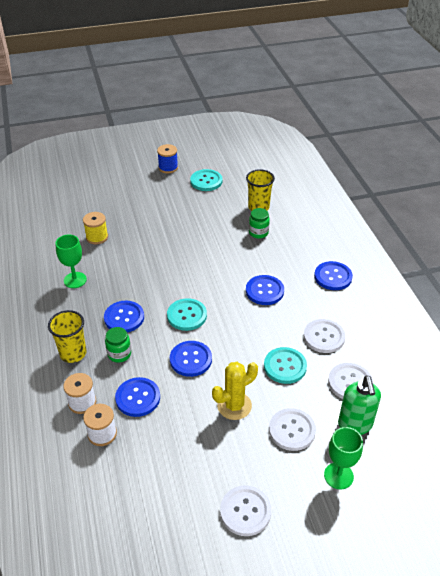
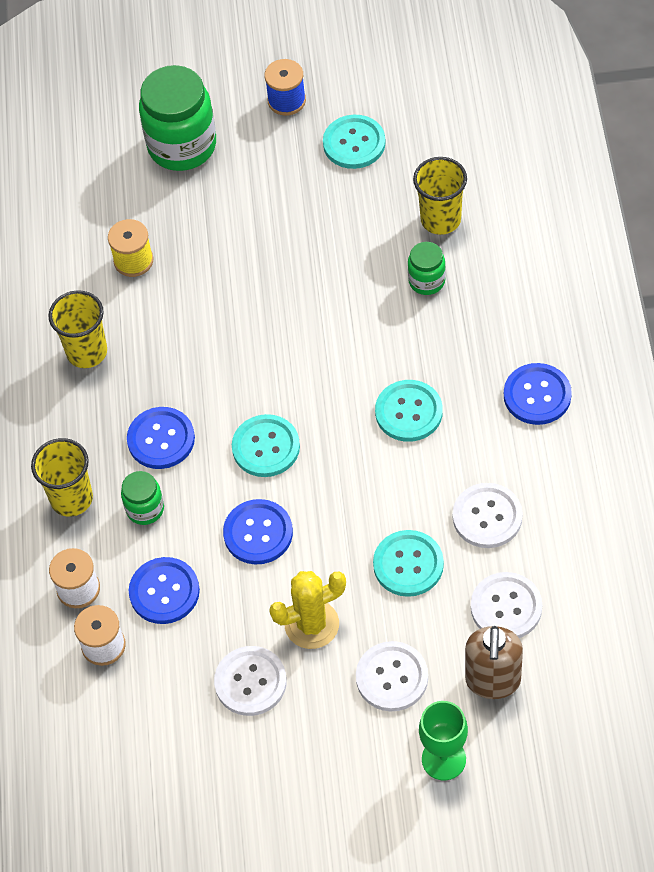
camera: 15 degrees right, 15 degrees up
green goblet [55,234,87,288] -> yellow cup [48,290,107,368]
white button [220,486,271,536] -> white button moved to [214,646,287,716]
blue button [246,275,284,305] -> turquoise button [375,380,443,442]
green soap dispenser [338,375,381,435] -> brown soap dispenser [465,626,523,699]
none -> green jar [139,65,216,171]

